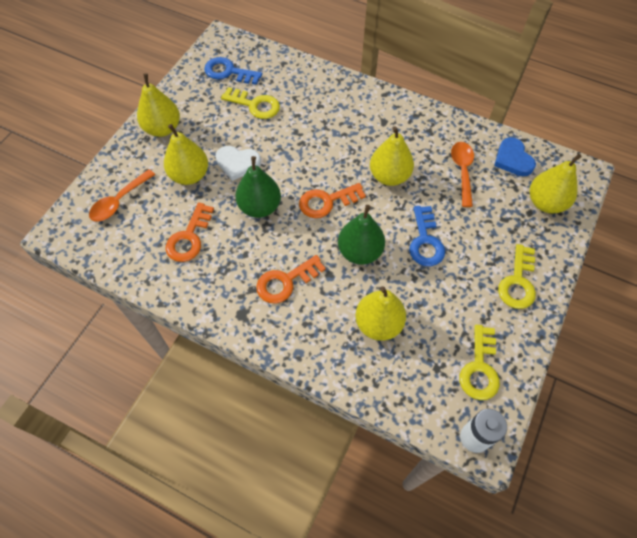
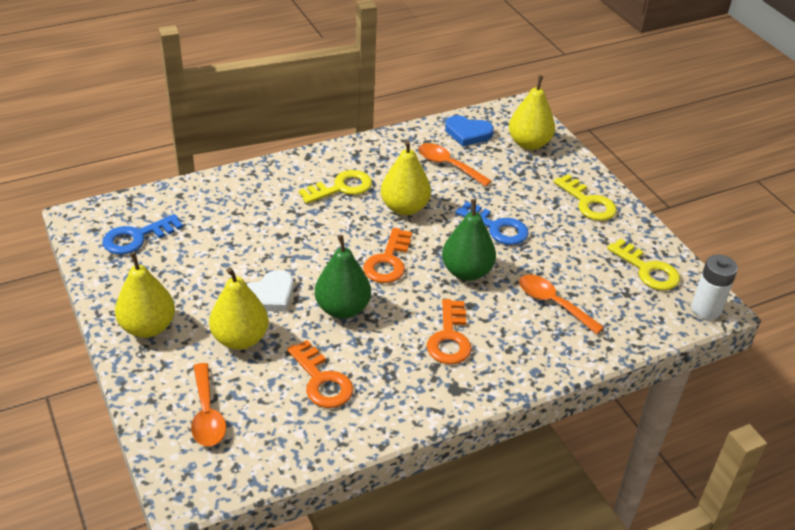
camera: 55 degrees left, 20 degrees down
yellow key [221,87,280,119] -> yellow key moved to [299,170,372,204]
yellow pear [355,286,406,341] -> orange spoon [519,274,604,334]

